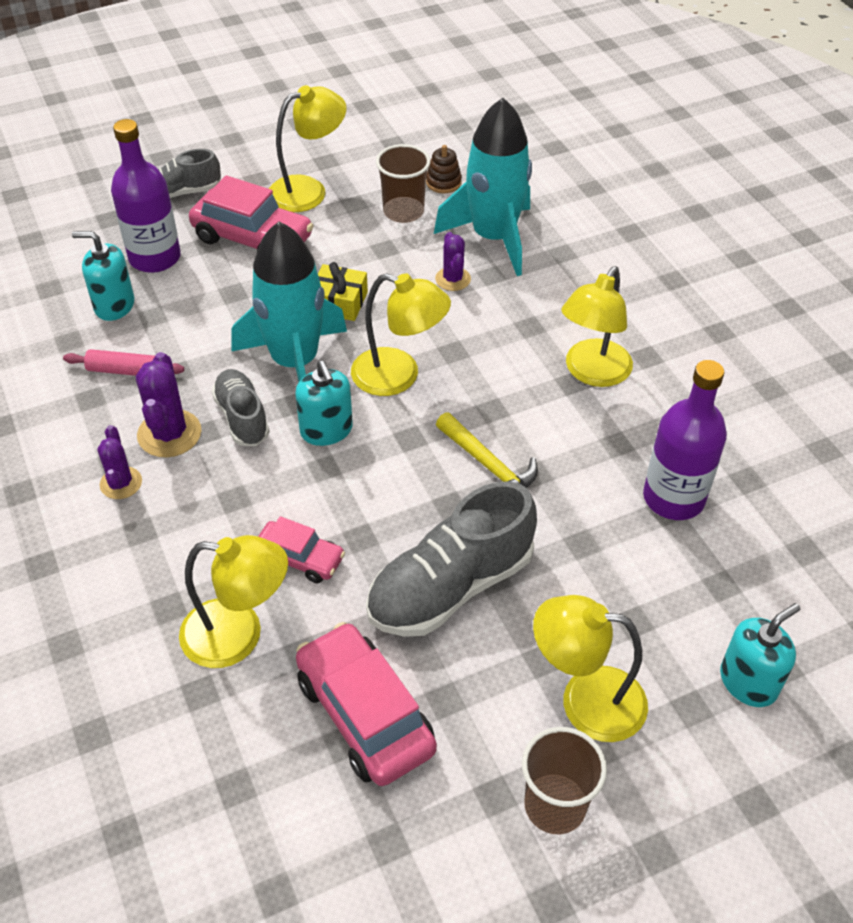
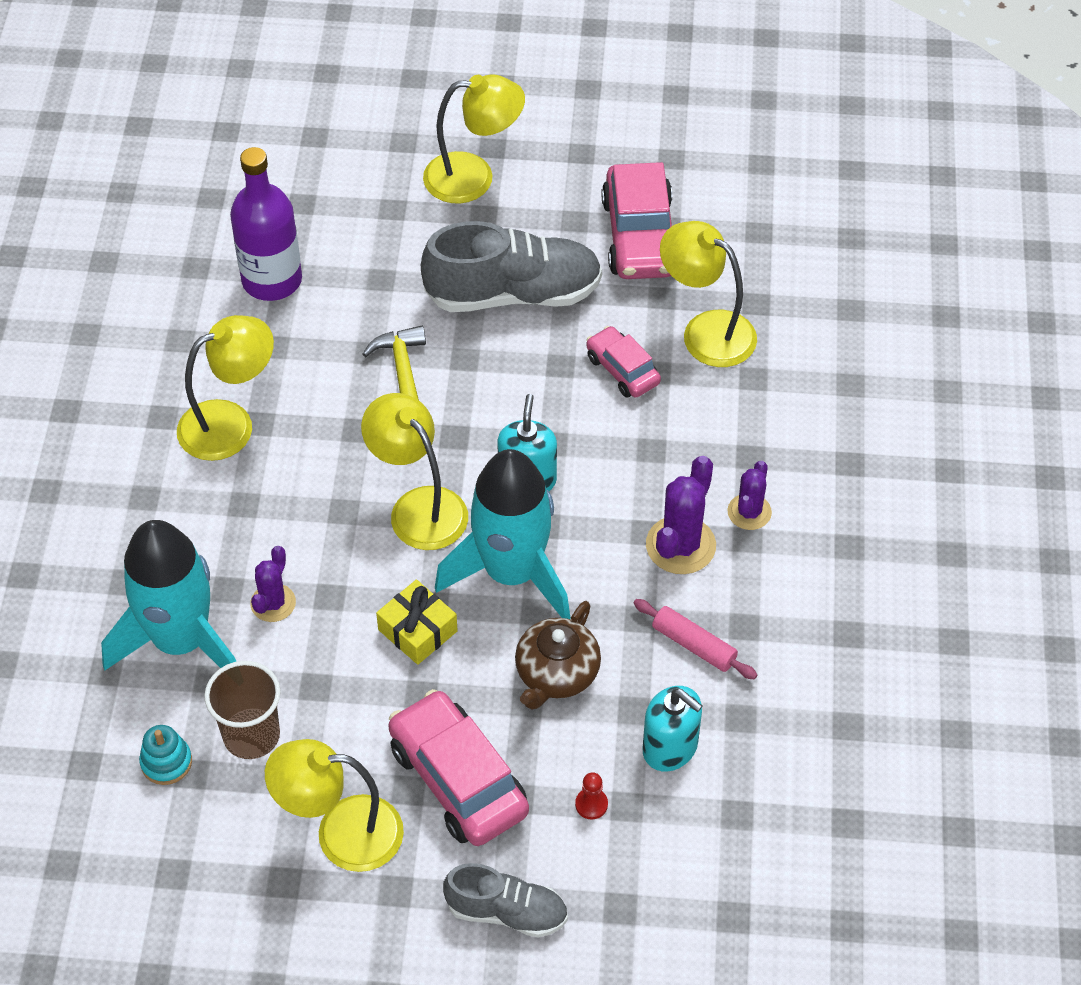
camera: 150 degrees left, 5 degrees up
purple bottle [111,119,181,273] -> red pawn [575,772,608,820]
grey shoe [212,369,270,446] -> none
brown stacking toy [426,145,462,193] -> turquoise stacking toy [139,725,192,785]
brown cup [522,727,607,834] -> none
yellow lamp [533,595,648,742] -> yellow lamp turned 45 degrees counterclockwise [423,74,525,204]
turquoise soap dispenser [720,603,800,707] -> none
none -> brown teapot [515,601,601,710]

